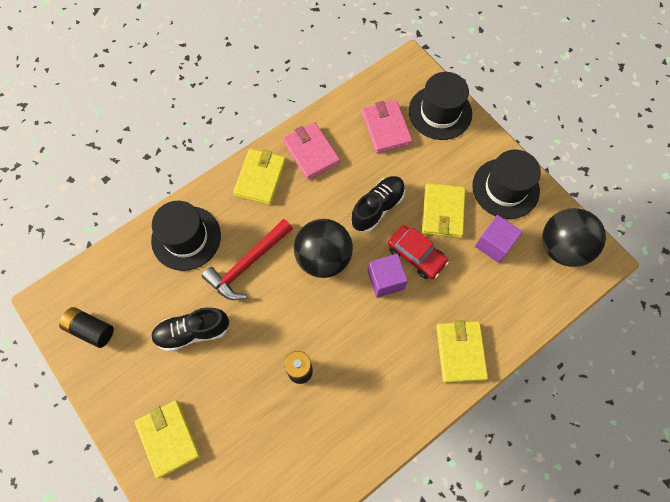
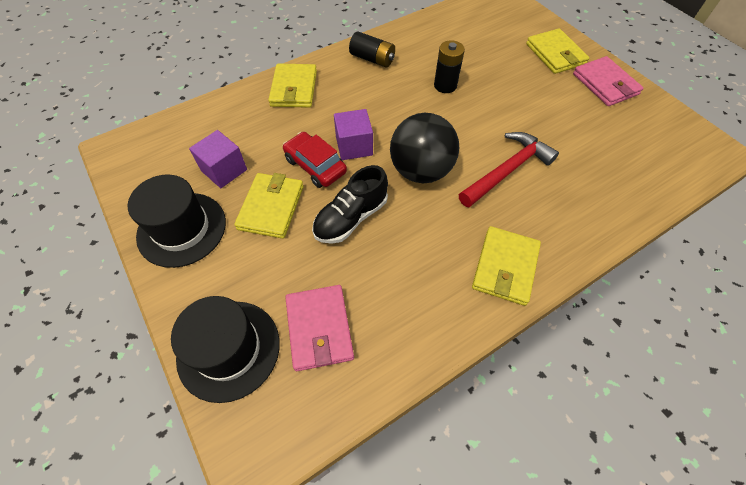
camera: 175 degrees left, 10 degrees down
black battery [59,307,114,348] -> black battery moved to [349,31,395,67]
black hat [151,201,221,271] -> none
black shoe [151,307,229,352] -> none
pink wallet [283,122,340,180] -> pink wallet moved to [573,56,643,106]
black ball [542,208,606,267] -> none

